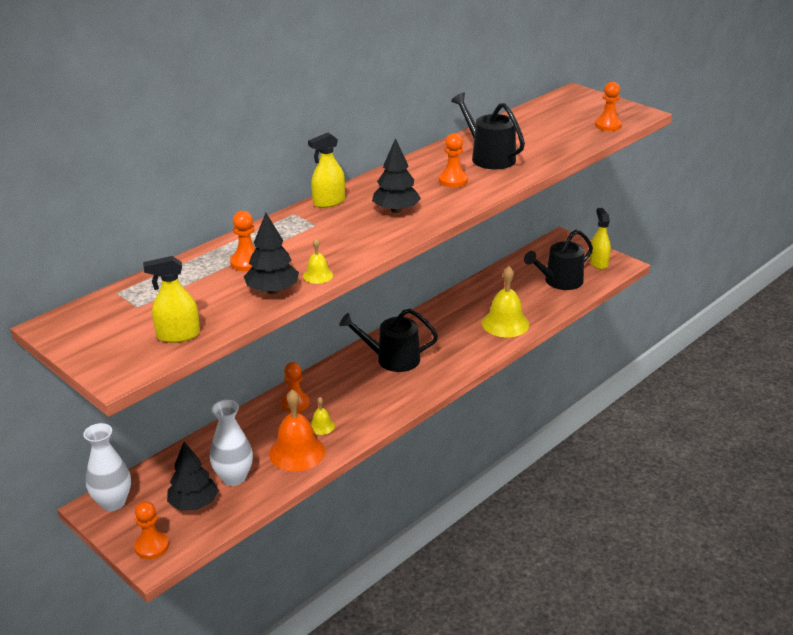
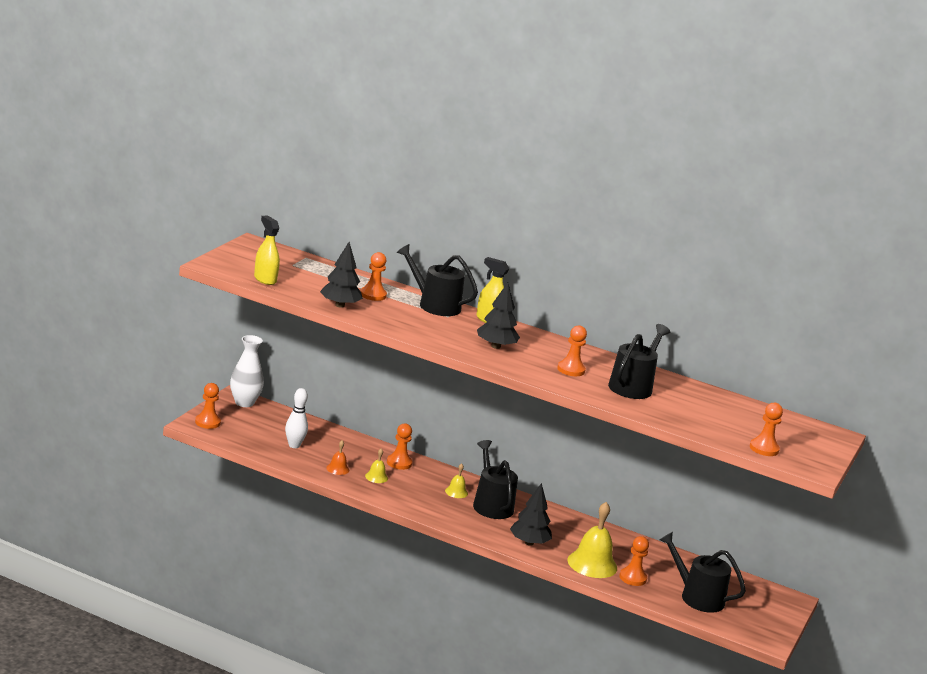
camera: 65 degrees right, 10 degrees down
black tree [167,442,218,510] -> black tree moved to [510,483,552,546]
white vase [210,400,253,486] -> white bowling pin [285,388,308,448]
orange bell [269,389,325,471] -> orange bell [326,440,349,475], size x0.48
yellow bell [303,238,333,284] -> yellow bell moved to [445,464,468,498]
yellow spray bottle [590,208,611,269] -> none
none -> black watering can [397,244,478,316]
none -> orange pawn [619,536,649,586]

